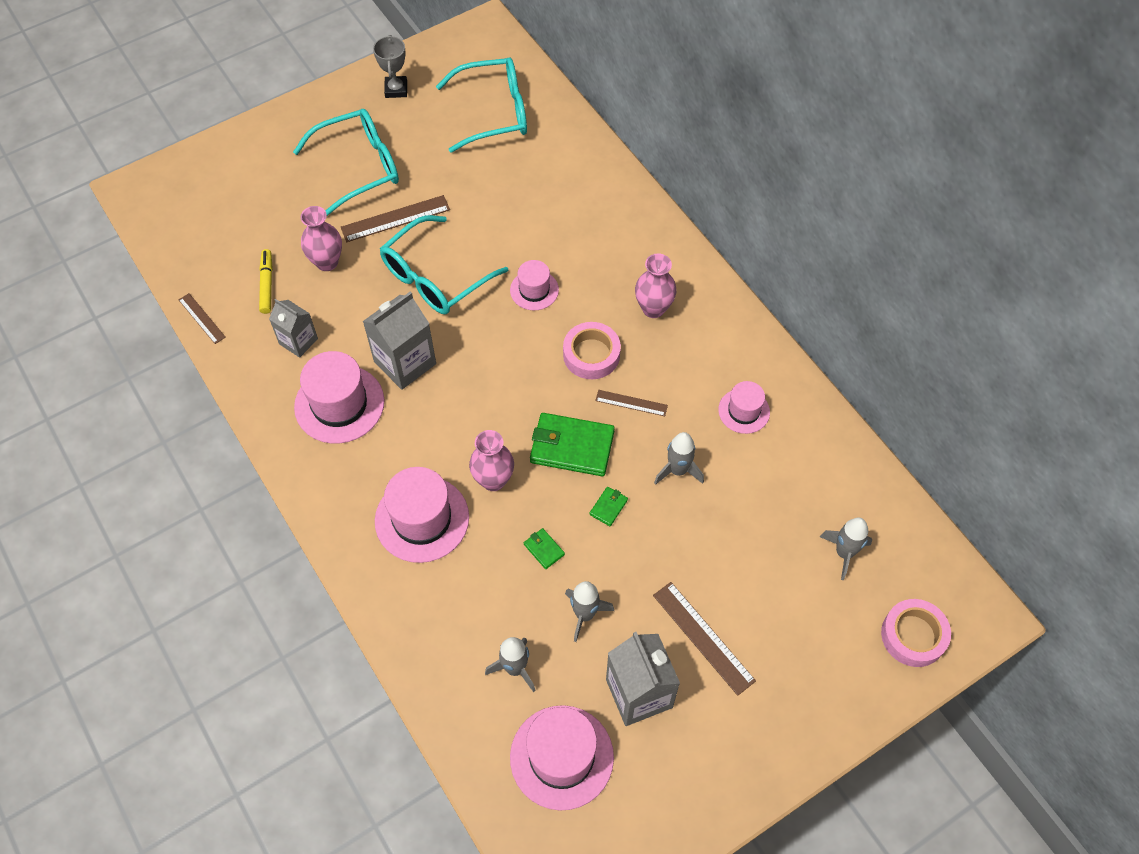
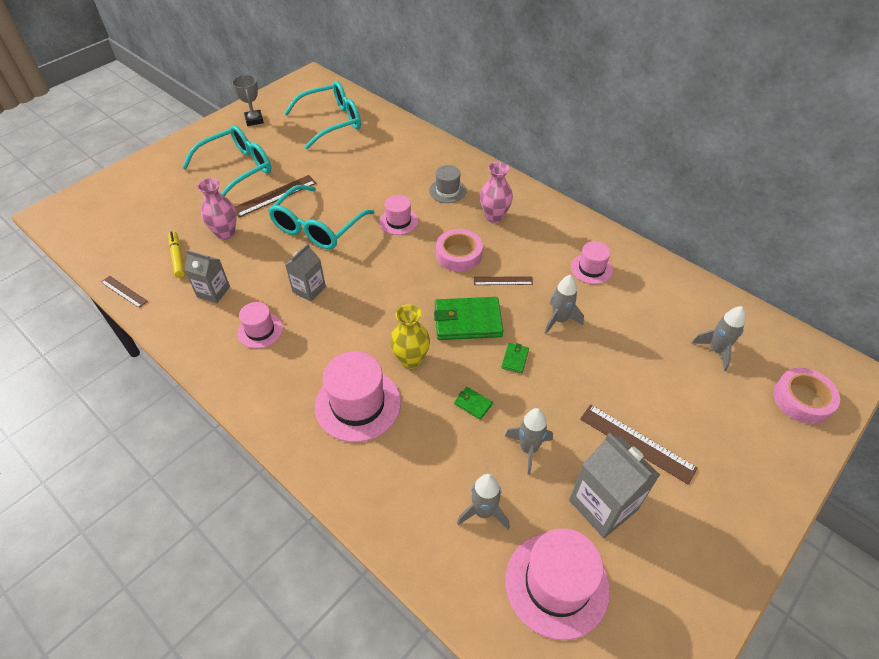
camera: 15 degrees left, 10 degrees down
pink hat [294,351,384,444] -> pink hat [237,302,283,349], size x0.57
grey carton [363,292,436,390] -> grey carton [285,244,326,302], size x0.62
pink vase [469,430,514,491] -> yellow vase [390,304,430,369]
none -> grey hat [429,165,466,203]

